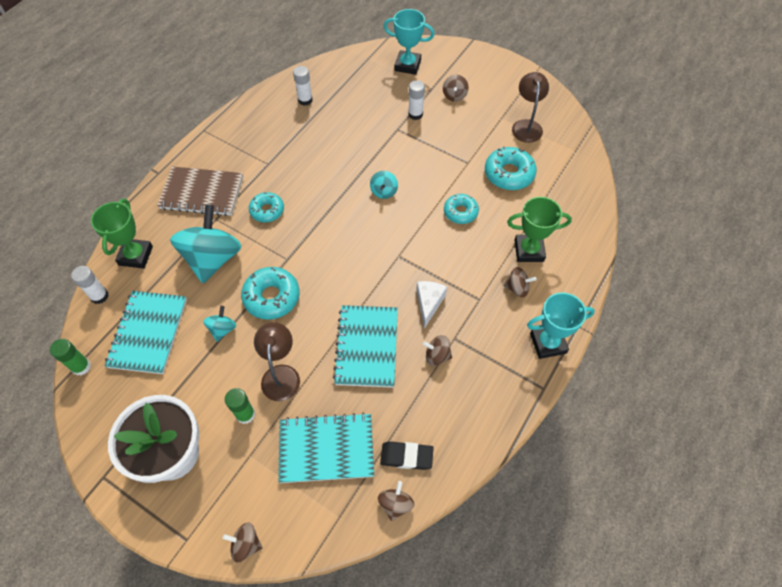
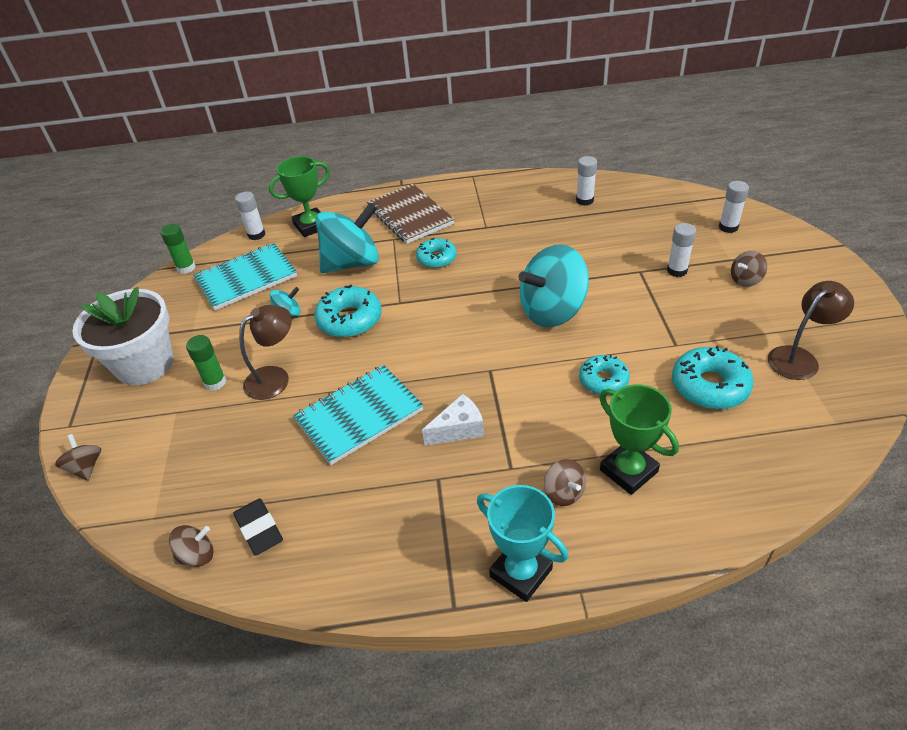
camera: 55 degrees right, 15 degrees down
turquoise notebook [278,413,374,483] -> none
turquoise spinning top [370,171,398,199] -> turquoise spinning top [518,244,589,327], size x2.22
turquoise trophy [383,9,435,75] -> white glue stick [719,181,749,233]
brown spinning top [423,335,452,366] -> none

